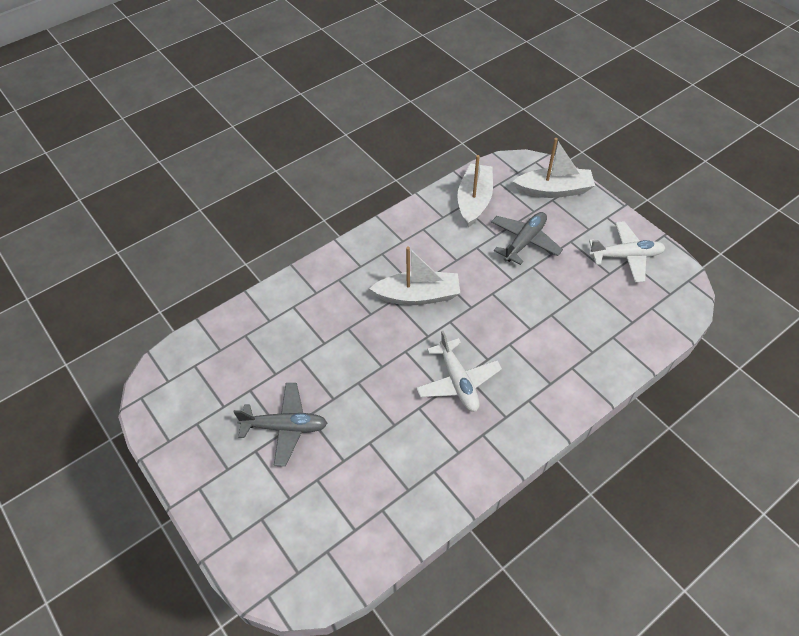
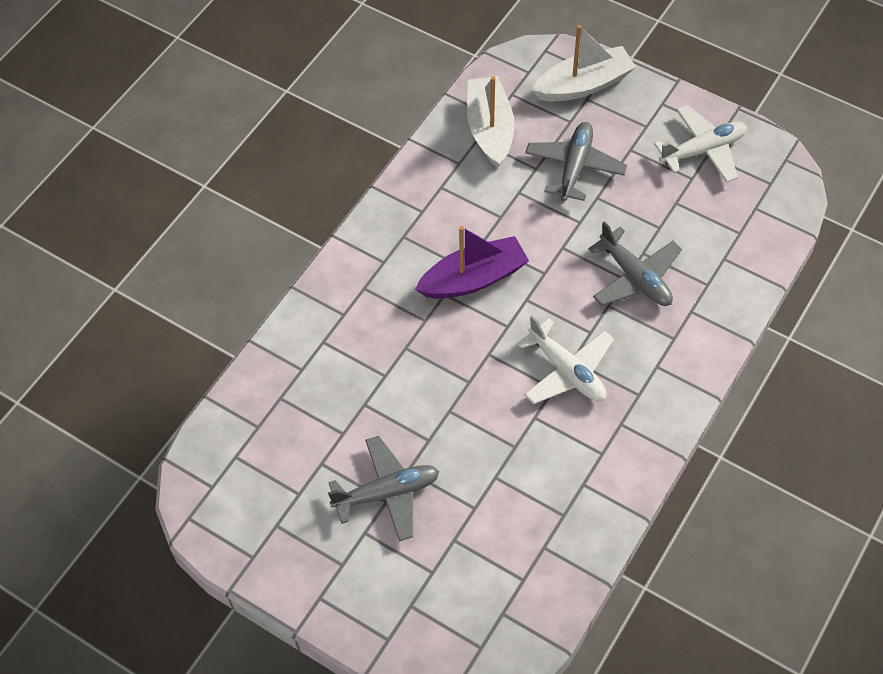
camera: 20 degrees left, 5 degrees up
white boat [369,246,460,305] -> purple boat [415,226,529,299]
none -> grey plane [588,221,682,306]

